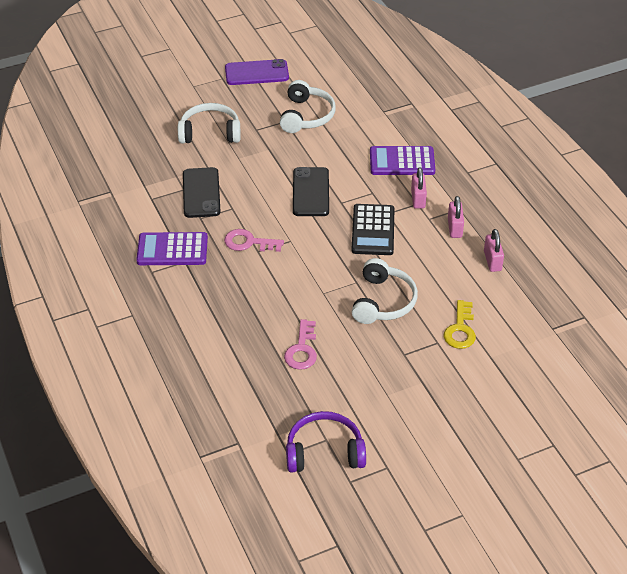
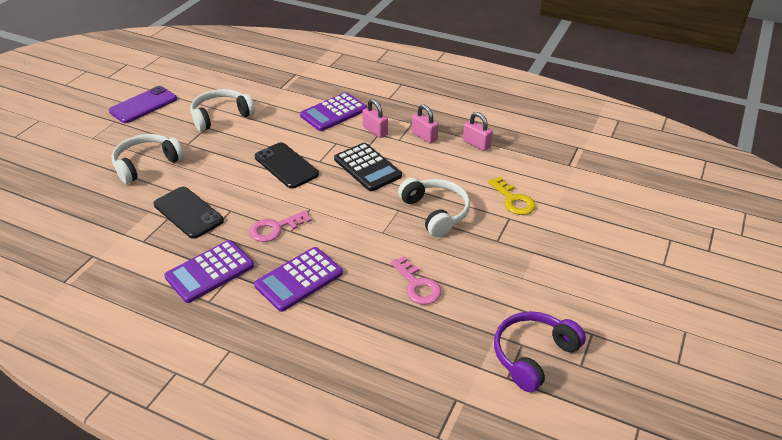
camera: 40 degrees left, 5 degrees down
white headphones [280,80,336,133] -> white headphones turned 90 degrees counterclockwise [190,89,255,131]
none -> purple calculator [254,247,343,312]

